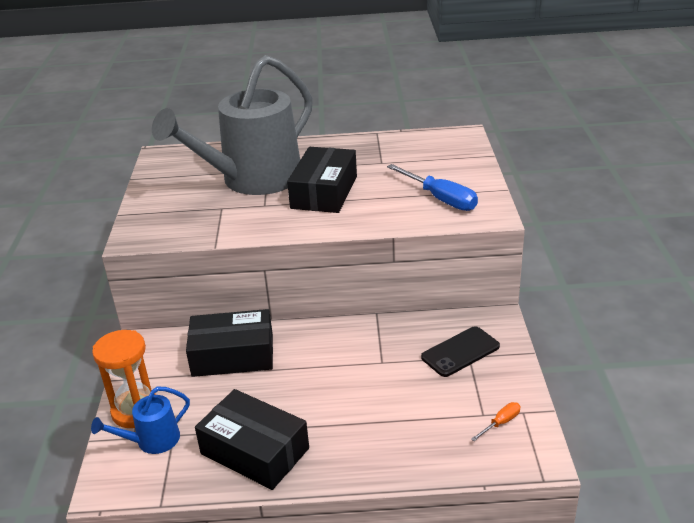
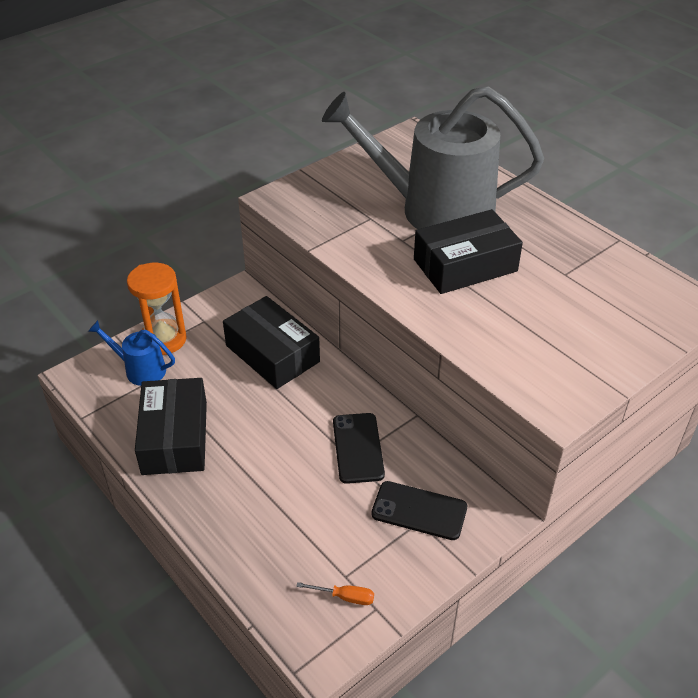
camera: 50 degrees right, 10 degrees up
blue screwdriver [387,164,478,211] -> none
none -> black phone [333,413,385,484]

